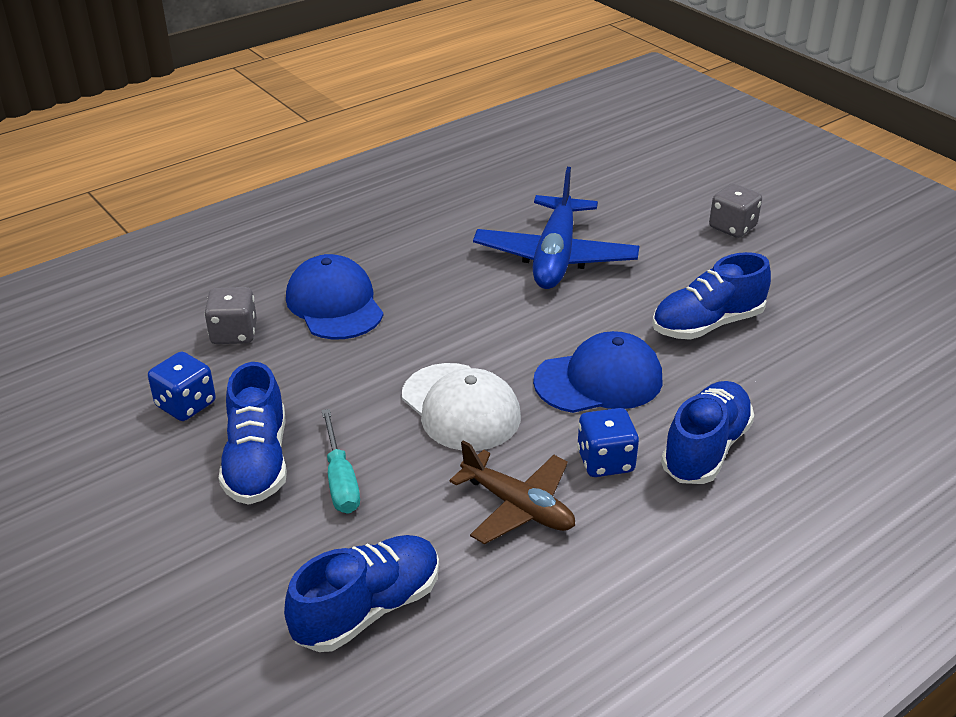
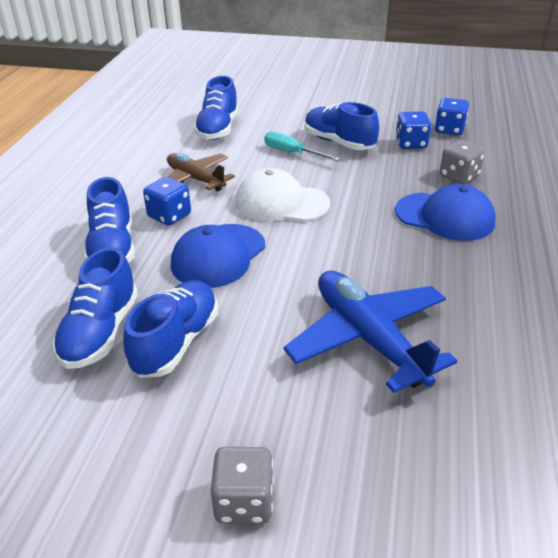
camera: 140 degrees right, 0 degrees up
brown plane [449,440,575,544] -> brown plane turned 45 degrees clockwise [167,153,235,192]
none -> blue shoe [53,247,138,369]
none -> blue dice [435,98,469,135]

